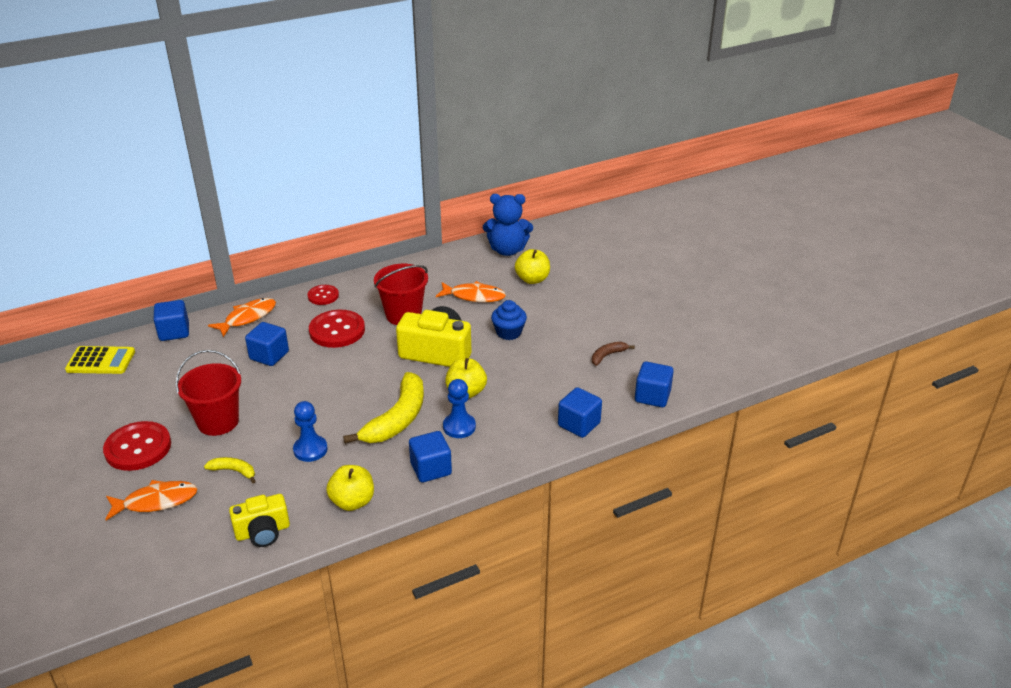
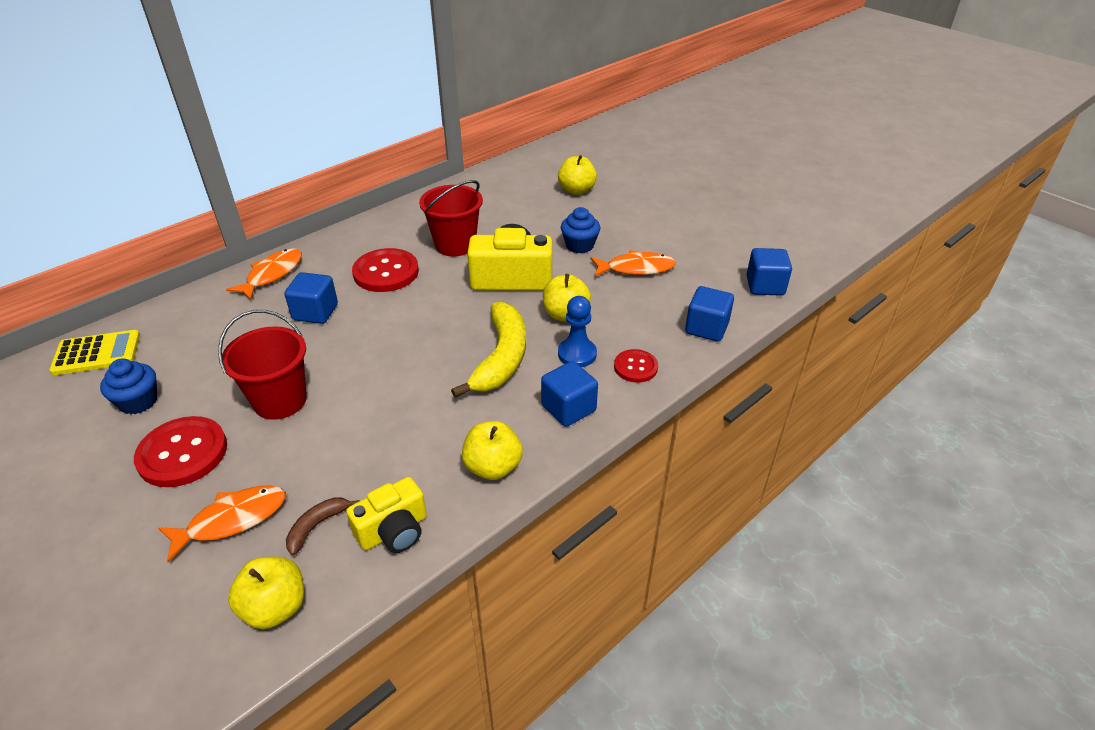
camera: 15 degrees left, 5 degrees up
blue cube [154,300,189,341] -> none
yellow banana [204,457,255,483] -> none
blue pawn [293,401,328,462] -> none
red button [308,285,339,305] -> red button moved to [614,349,658,383]
orange fish [436,281,506,302] -> orange fish moved to [591,250,676,277]
blue teddy bear [483,194,533,256] -> none
brown banana [592,342,635,366] -> brown banana moved to [286,497,360,556]
none -> blue cupcake [100,359,157,414]
none -> yellow apple [228,557,304,629]

